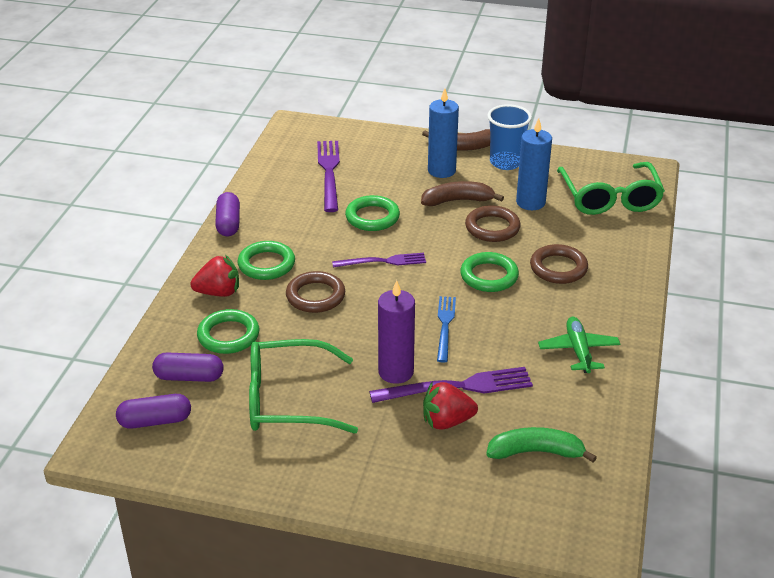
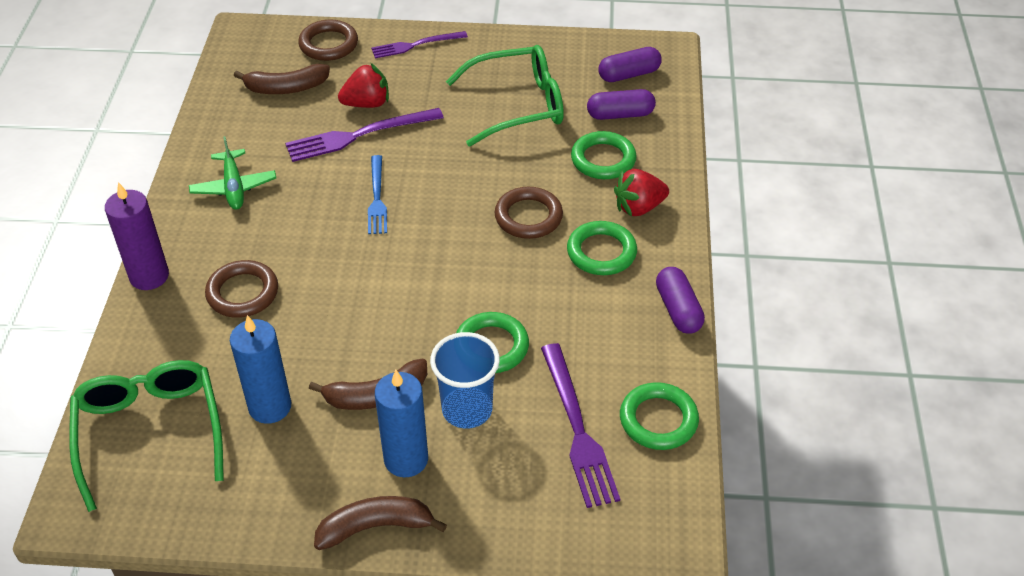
camera: 170 degrees right, 10 degrees up
purple fork [332,253,426,268] -> purple fork moved to [371,31,468,58]
purple candle [378,280,415,384] -> purple candle moved to [105,182,169,290]
green ring [460,252,519,292] -> green ring moved to [620,382,699,450]
brown ring [465,205,521,242] -> brown ring moved to [298,19,358,61]
green banana [486,427,597,462] -> brown banana [234,64,330,94]
blue cup [487,104,532,170] -> blue cup moved to [430,332,500,429]

